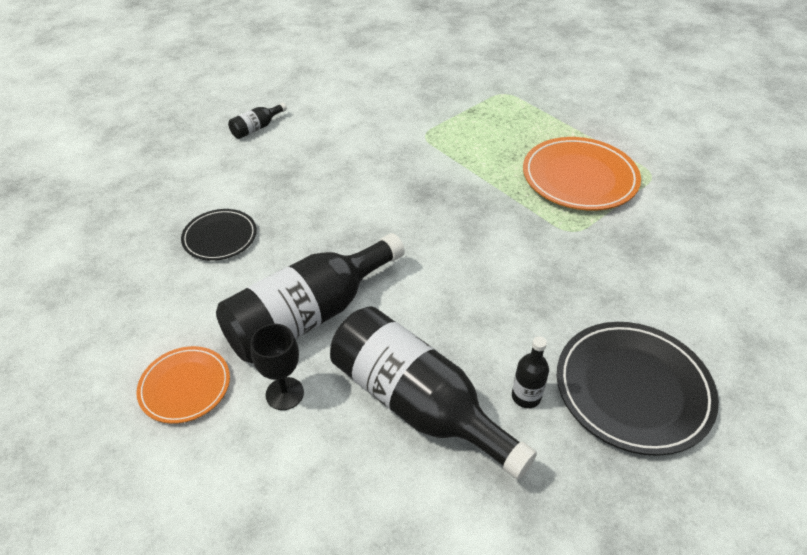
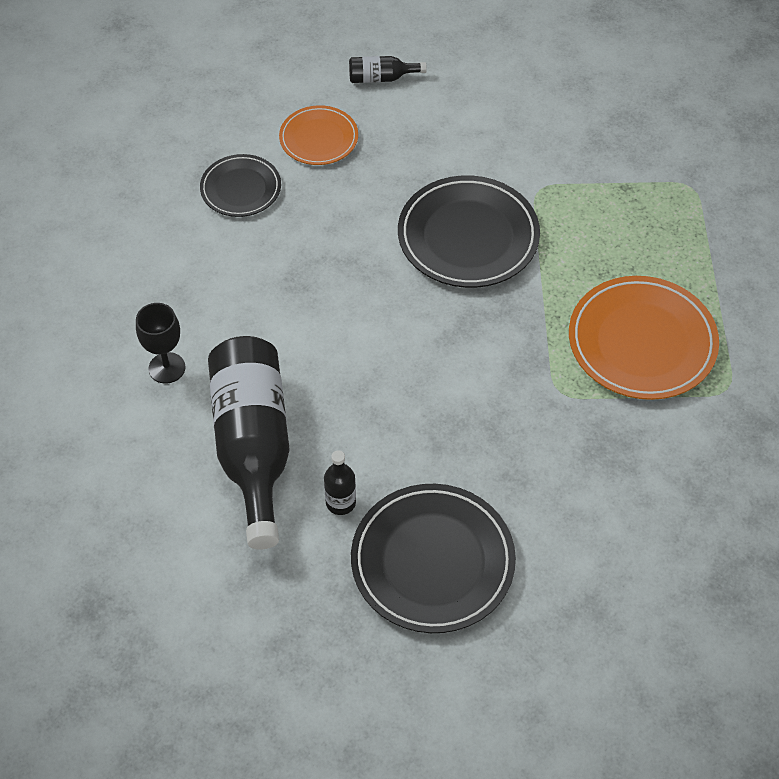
camera: 40 degrees right, 10 degrees up
orange plate [136,346,230,424] -> orange plate moved to [279,105,358,165]
black bottle [216,233,405,363] -> none
none -> black plate [398,175,540,288]

